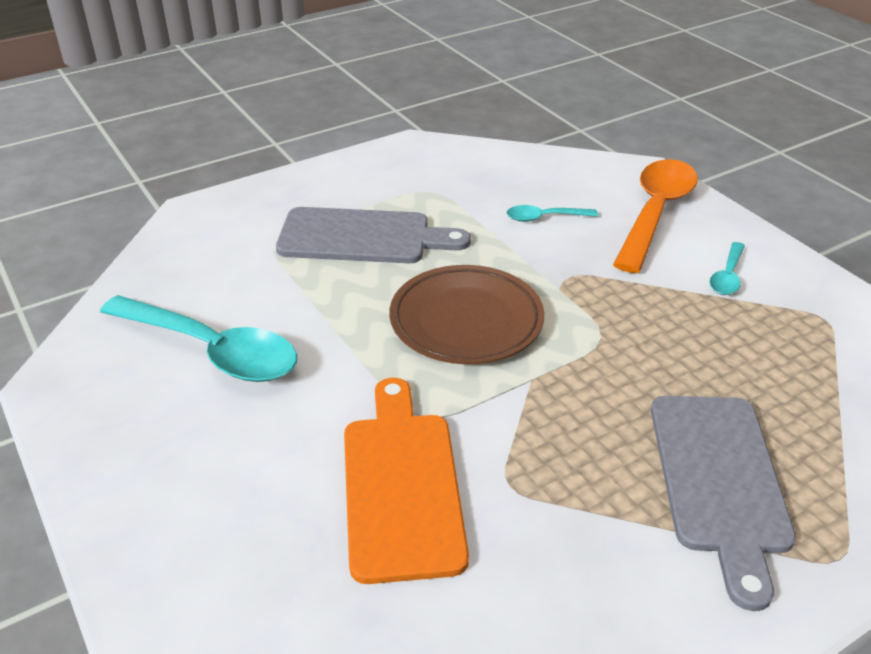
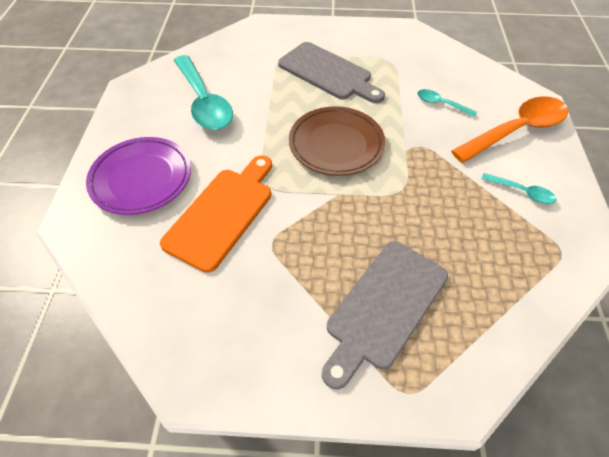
camera: 35 degrees right, 15 degrees up
turquoise spoon [710,242,745,295] -> turquoise spoon turned 120 degrees counterclockwise [481,173,556,204]
none -> purple plate [86,137,191,215]

